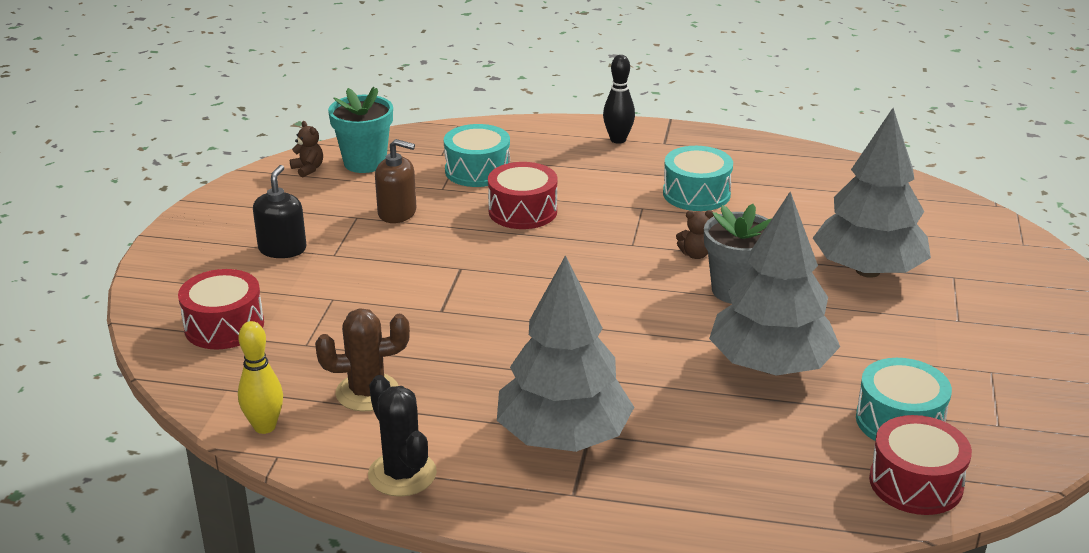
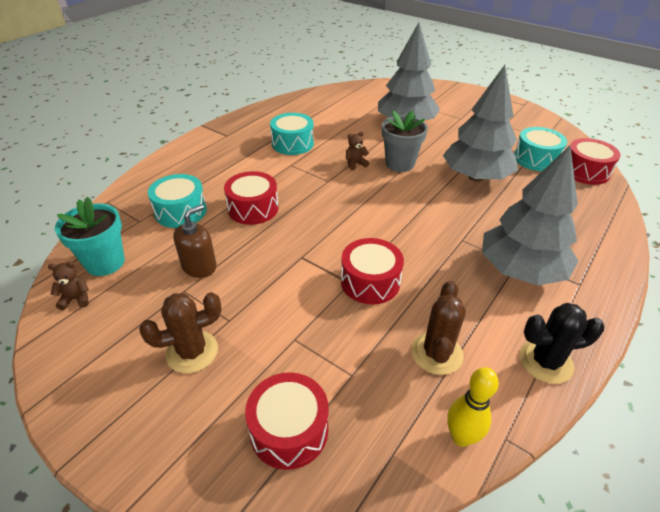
camera: 65 degrees left, 10 degrees up
black soap dispenser [253,165,307,258] -> brown cactus [139,292,222,373]
black bowling pin [603,55,635,144] -> none
brown teddy bear [676,210,713,259] -> brown teddy bear turned 135 degrees counterclockwise [346,131,369,170]
none -> red drum [341,238,404,305]

